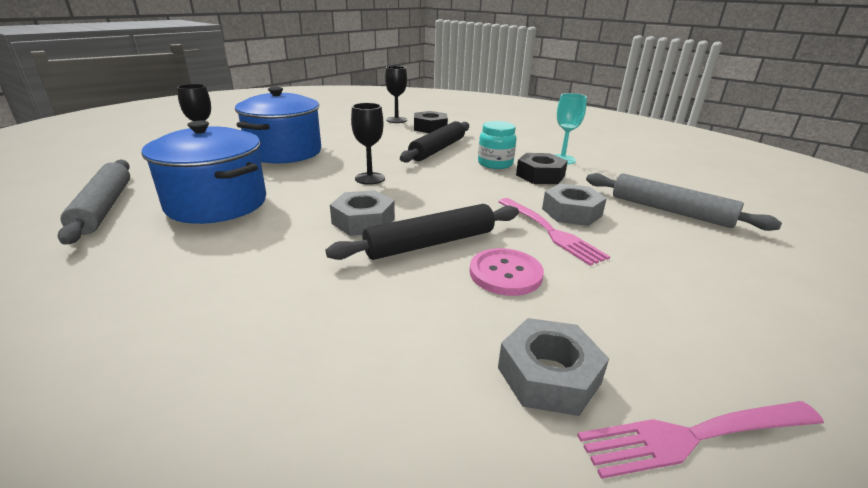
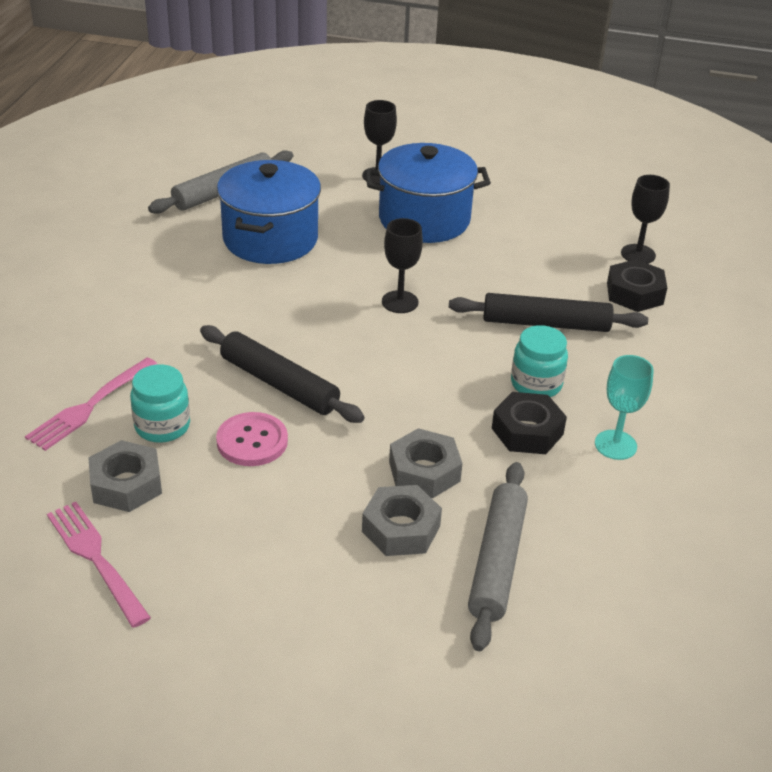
camera: 65 degrees right, 10 degrees up
grey nut [330,190,395,236] -> grey nut moved to [362,485,442,556]
pink fork [498,198,610,266] -> pink fork moved to [25,358,158,451]
none -> turquoise jar [130,364,190,443]

